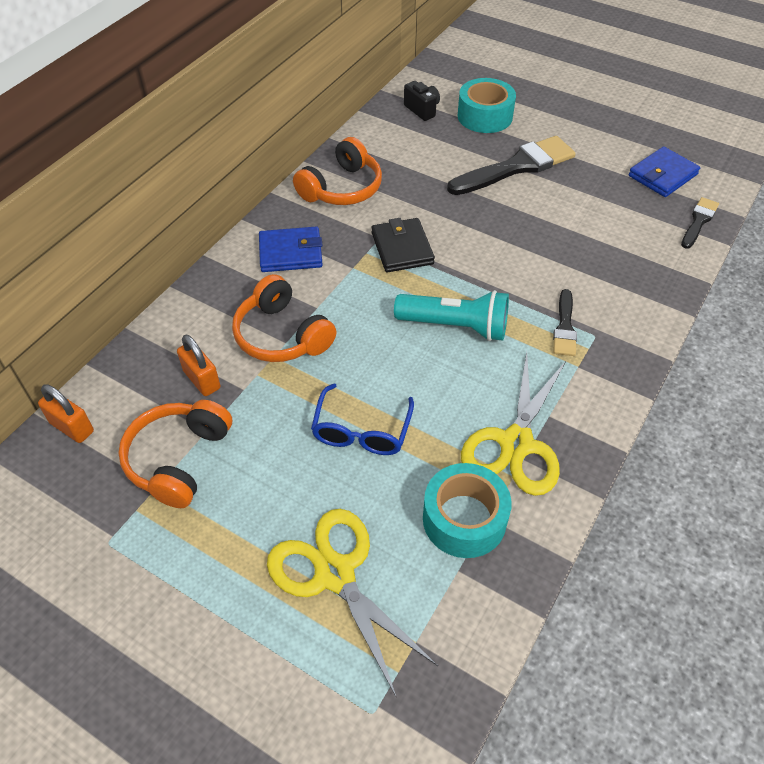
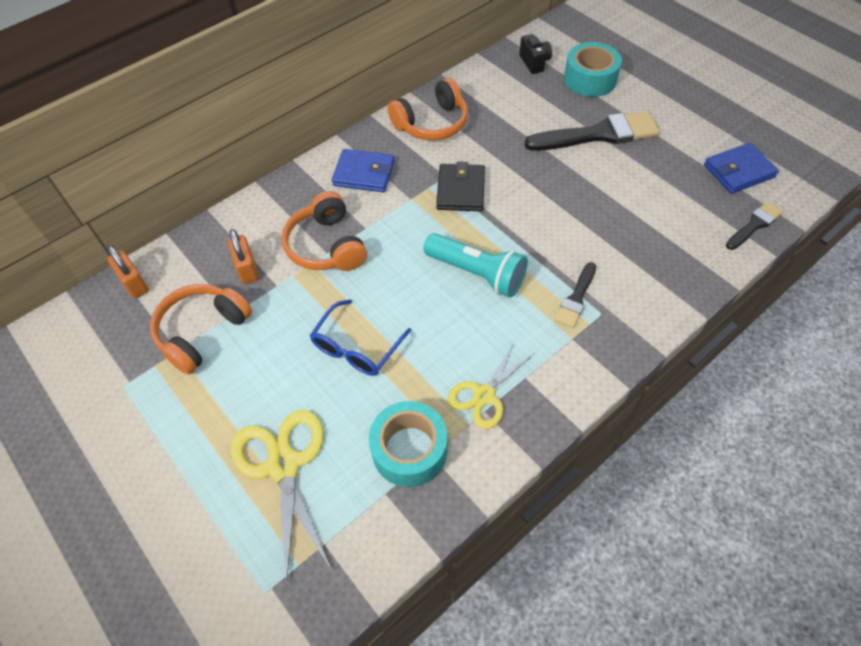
camera: 20 degrees right, 5 degrees up
yellow scissors [461,352,566,496] -> yellow scissors [448,342,535,429], size x0.65

